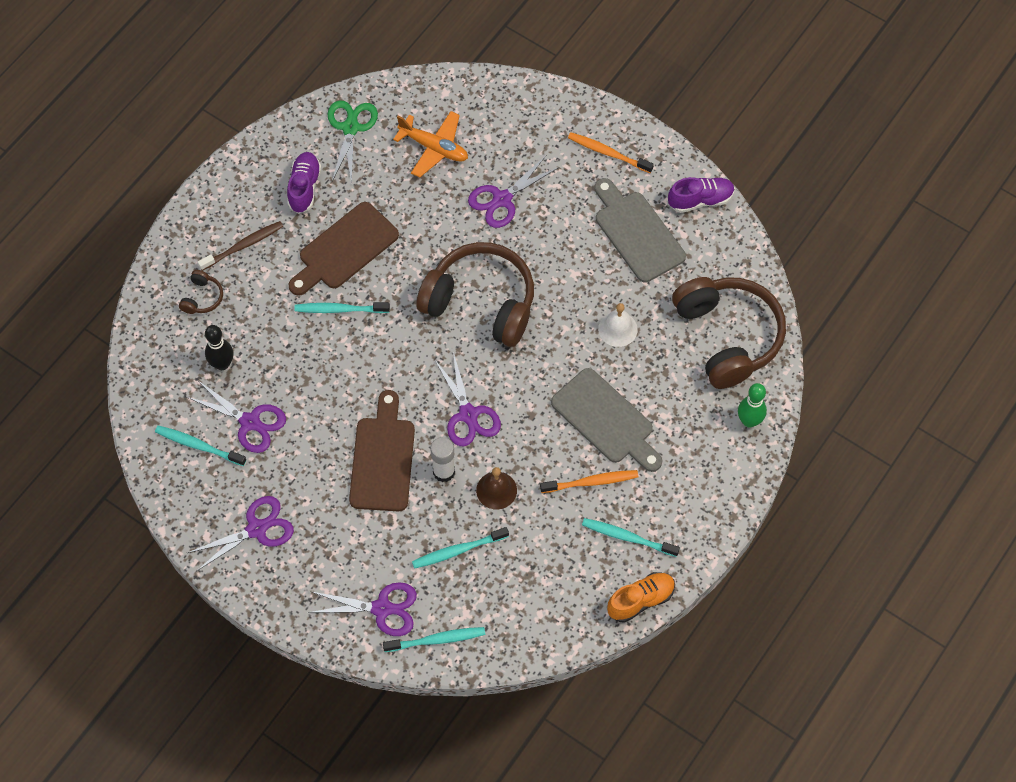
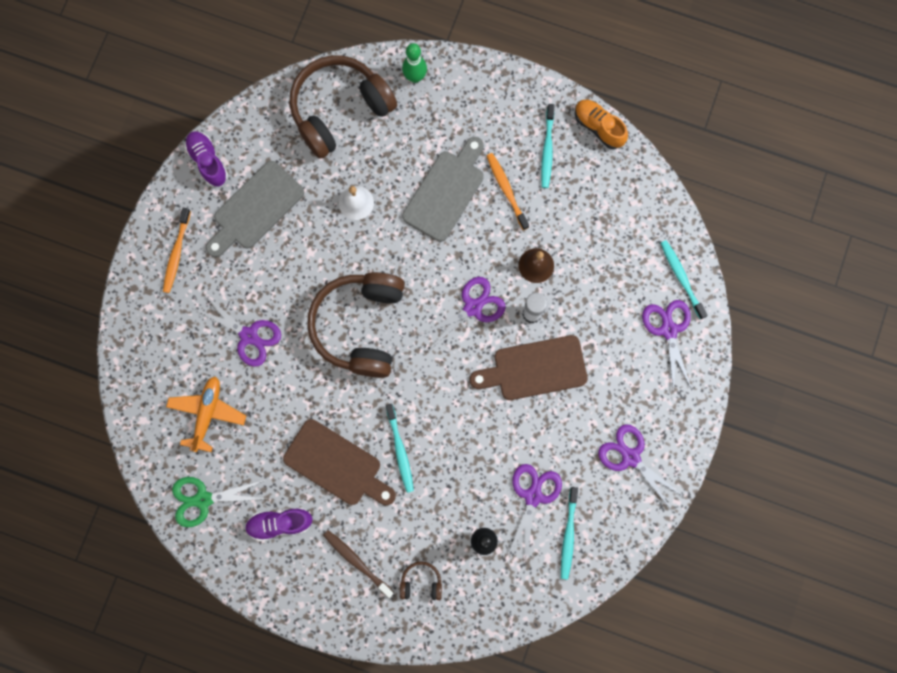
camera: 105 degrees left, 15 degrees up
turquoise toothbrush [412,527,509,569] -> none

